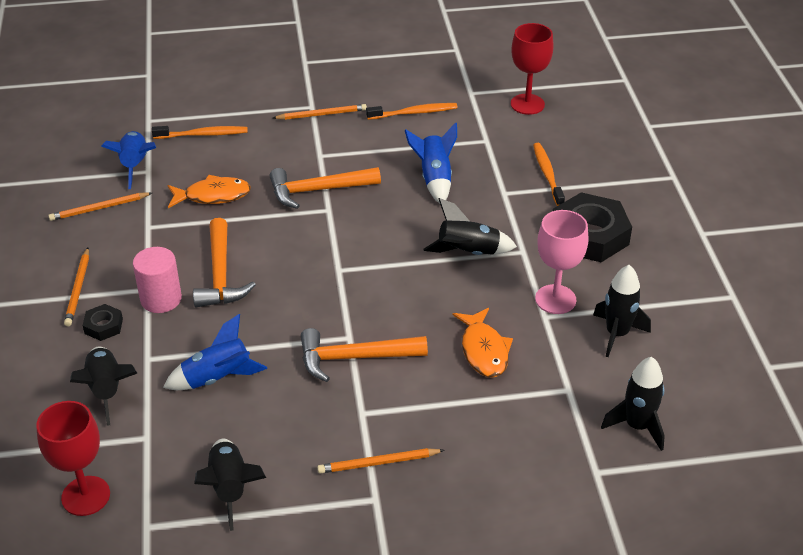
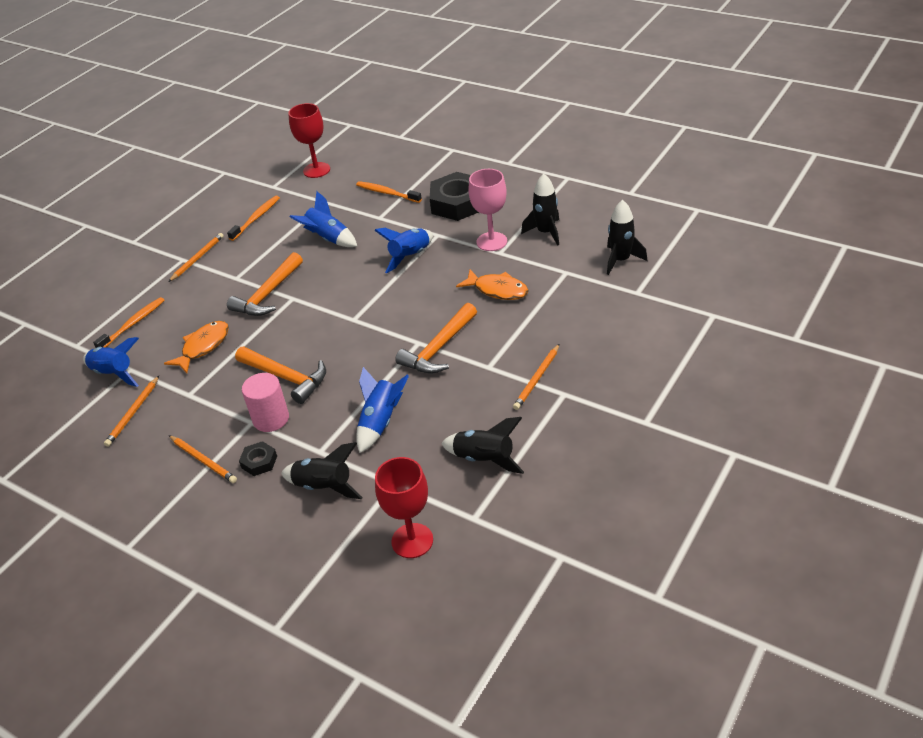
camera: 45 degrees left, 0 degrees up
black rocket [424,198,517,255] -> blue rocket [374,228,433,273]

